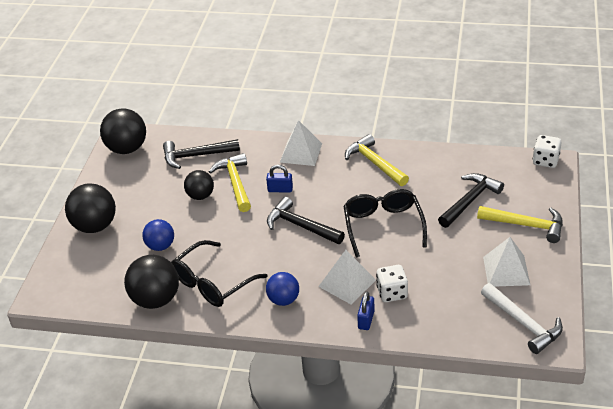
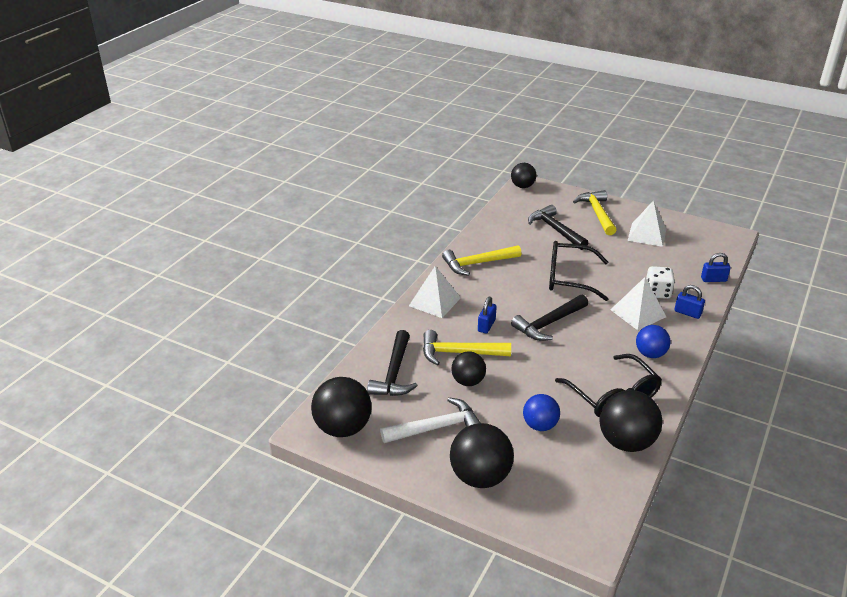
camera: 75 degrees left, 5 degrees down
yellow hammer [477,206,563,243] -> yellow hammer turned 45 degrees counterclockwise [573,190,616,235]
white hammer [481,283,563,354] -> white hammer moved to [380,397,481,443]
white dice [533,135,562,168] -> black ball [511,163,536,188]
none -> blue padlock [701,253,731,282]

